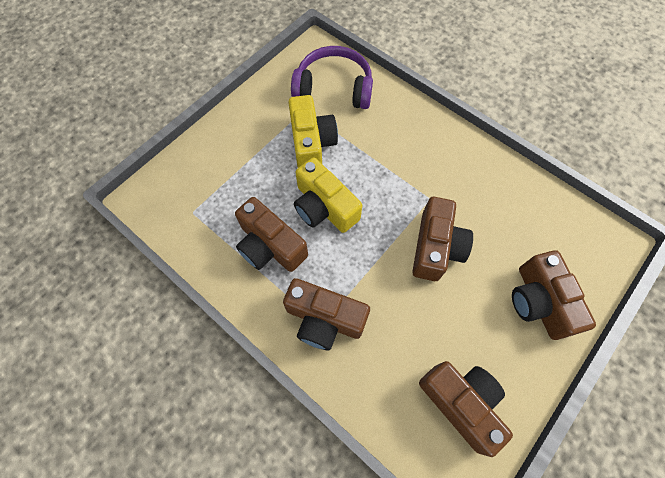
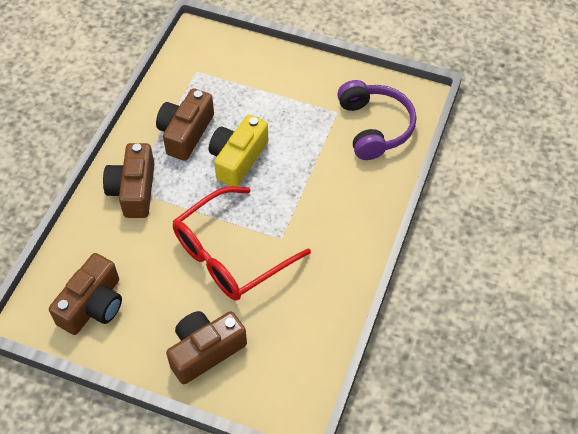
camera: 70 degrees right, 10 degrees down
yellow camera [288,95,338,167] -> none
brown camera [412,197,473,281] -> red glasses [173,186,311,301]

